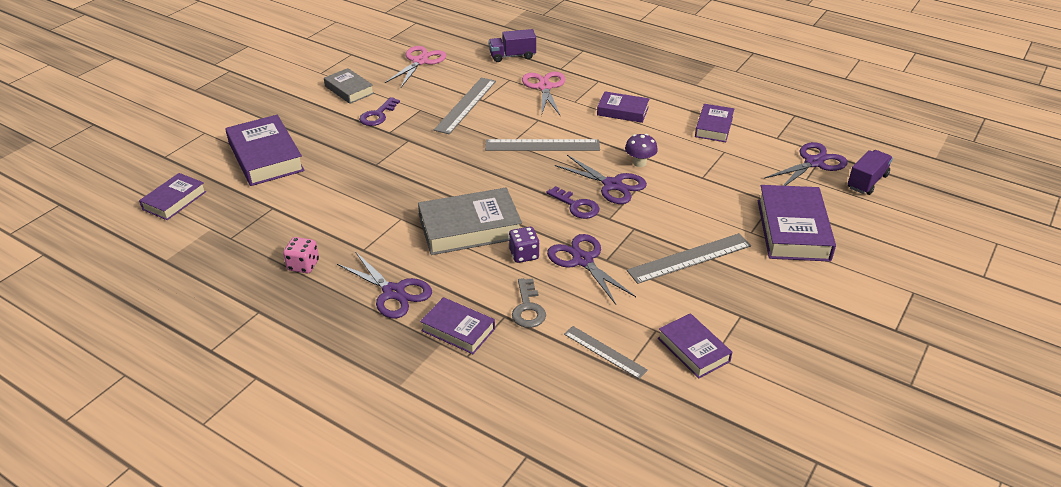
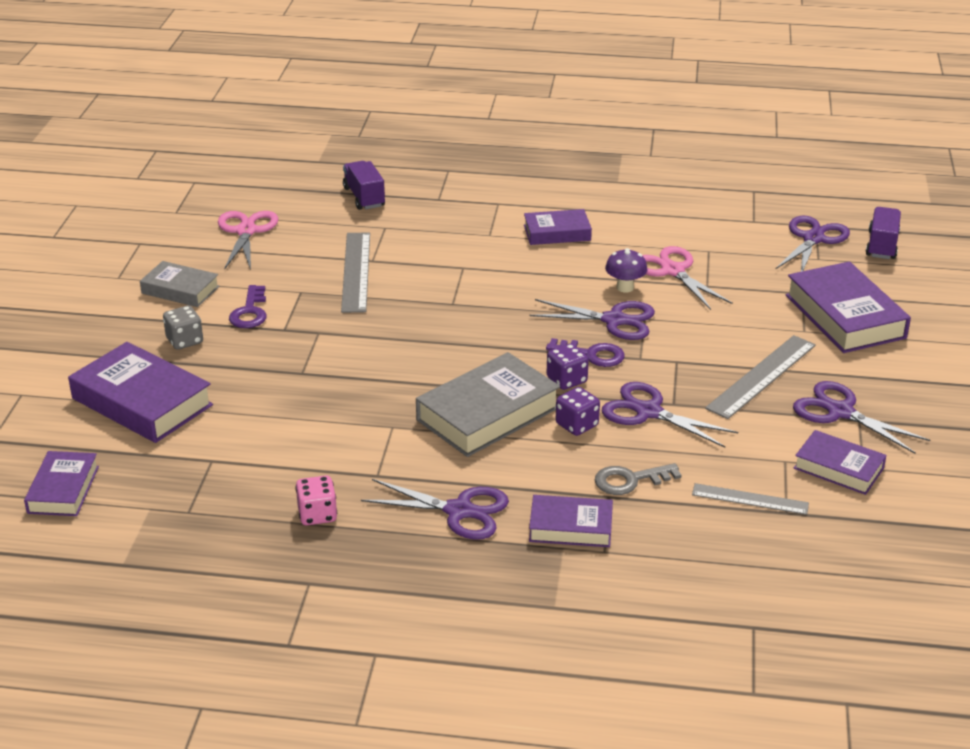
camera: 25 degrees left, 5 degrees down
grey ruler [485,139,600,151] -> none
purple truck [489,29,536,62] -> purple truck turned 105 degrees clockwise [343,161,385,210]
grey key [512,278,546,328] -> grey key turned 105 degrees clockwise [595,463,681,495]
pink scissors [522,72,566,116] -> pink scissors moved to [642,246,733,310]
purple book [695,104,734,142] -> none
none -> grey dice [163,306,203,350]
none -> purple dice [547,344,589,390]
none -> purple scissors [793,381,930,454]

